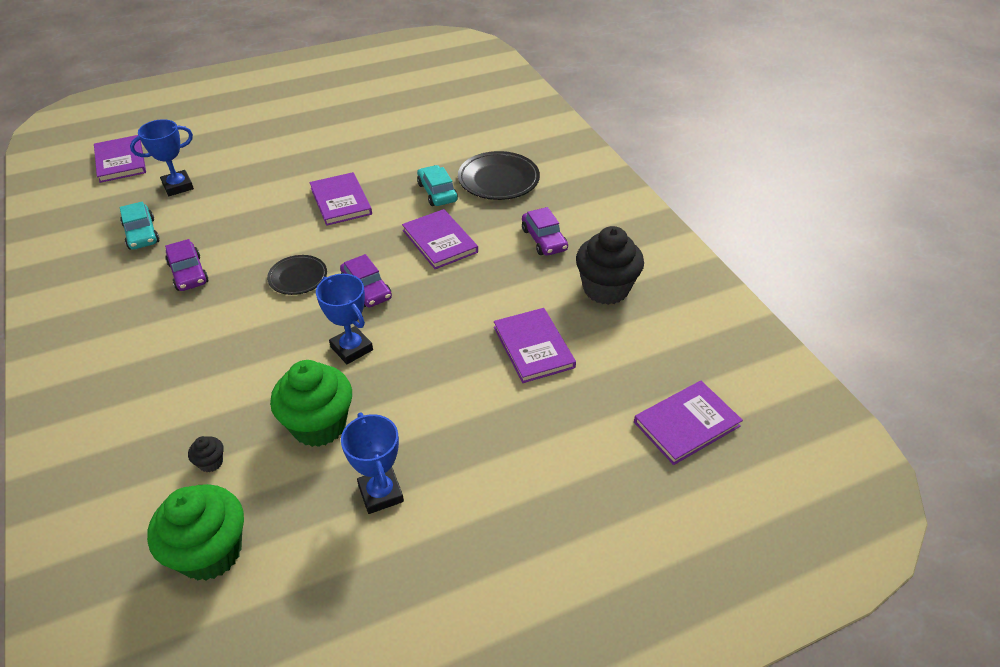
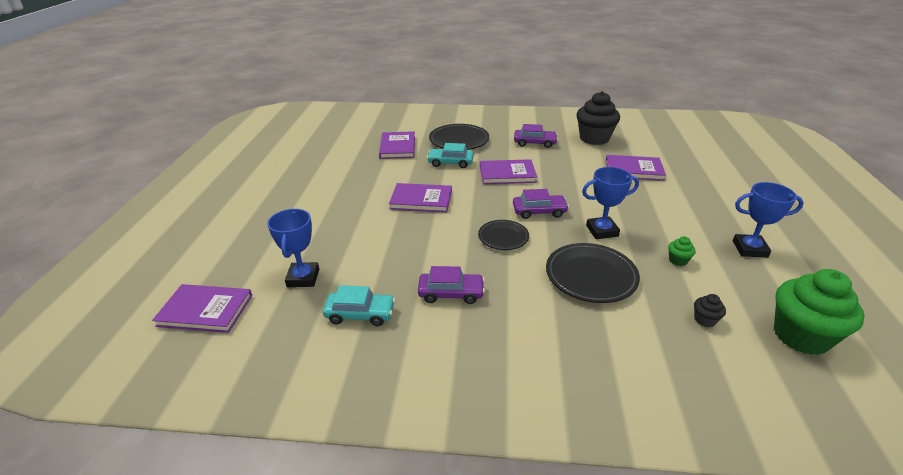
camera: 60 degrees left, 10 degrees down
green cupcake [270,360,352,447] -> green cupcake [668,236,696,266], size x0.42
purple book [634,381,743,465] -> purple book moved to [379,131,415,159]
none -> black plate [546,243,640,303]

